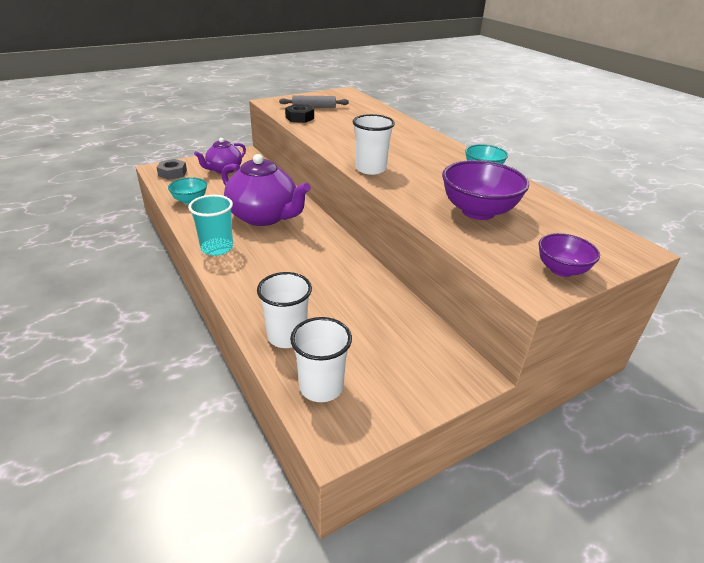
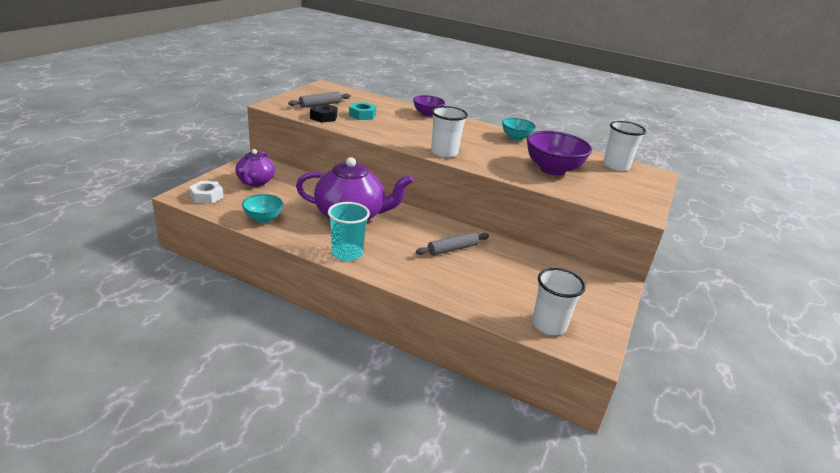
camera: 35 degrees left, 5 degrees down
grey nut [156,159,187,180] -> white nut [189,181,223,204]
white cup [257,272,312,348] -> white cup moved to [603,121,646,171]
purple bowl [538,233,600,277] -> purple bowl moved to [413,95,445,117]
none -> turquoise nut [349,102,376,120]
none -> grey rolling pin [416,232,489,255]

